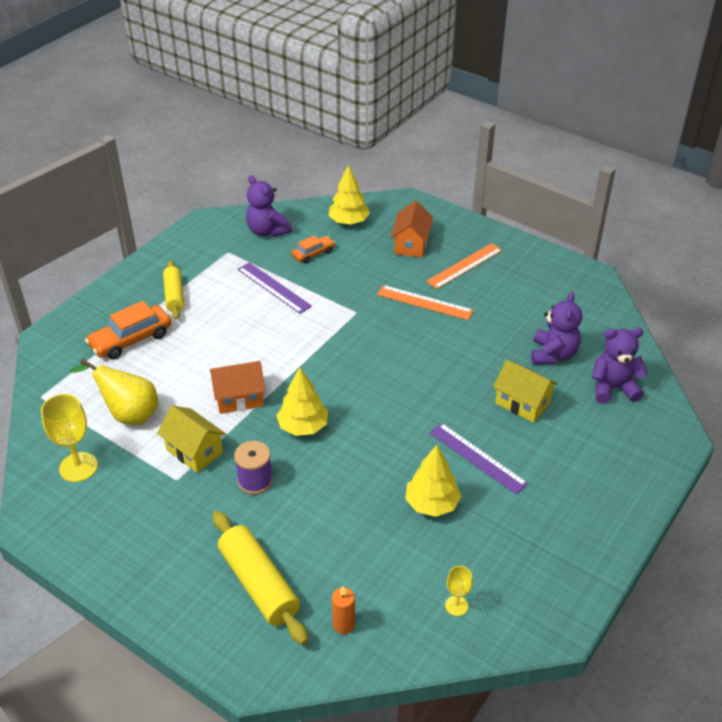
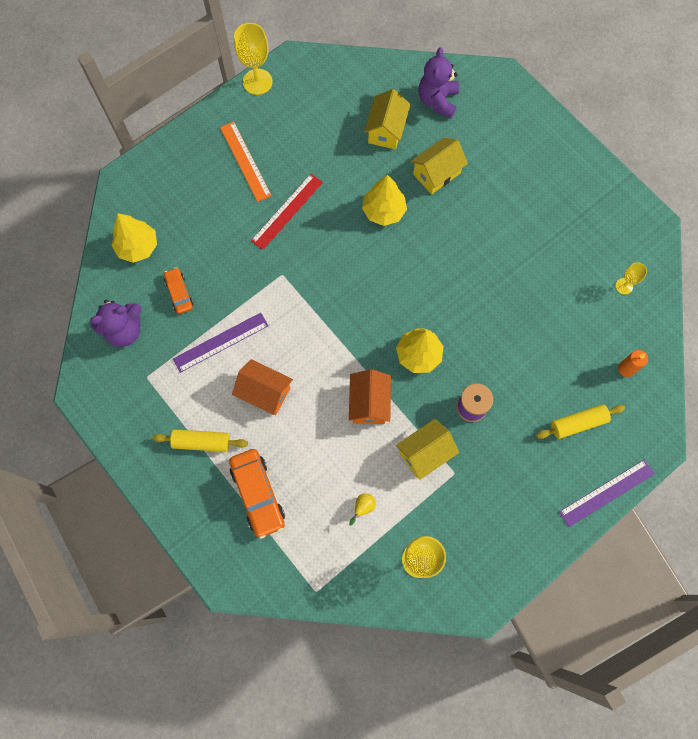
camera: 75 degrees left, 30 degrees up
yellow pear [70,359,158,425] -> yellow pear [349,493,376,526], size x0.42
yellow rolling pin [213,511,308,645] -> yellow rolling pin [536,405,625,439], size x0.65
orange ruler [377,285,474,320] -> red ruler [251,174,323,250]
orange house [391,200,433,257] -> orange house moved to [232,359,293,415]
yellow tree [405,445,462,517] -> yellow tree moved to [362,175,407,226]
purple ruler [429,423,528,495] -> purple ruler moved to [559,459,655,527]
purple teddy bear [531,292,582,364] -> yellow house [364,89,411,150]
none -> yellow goblet [234,23,272,95]

